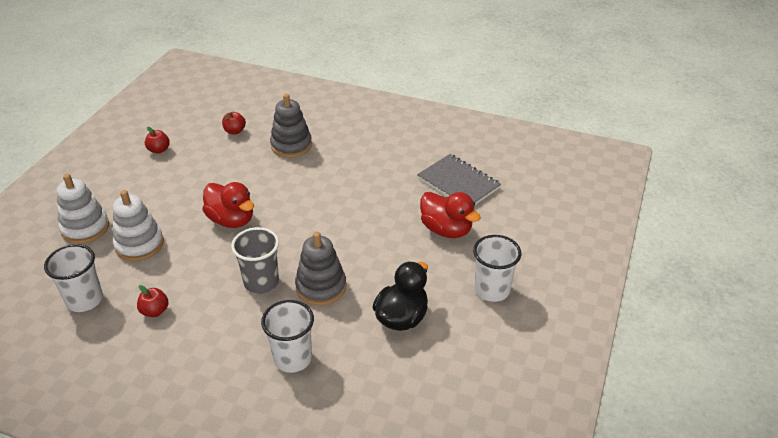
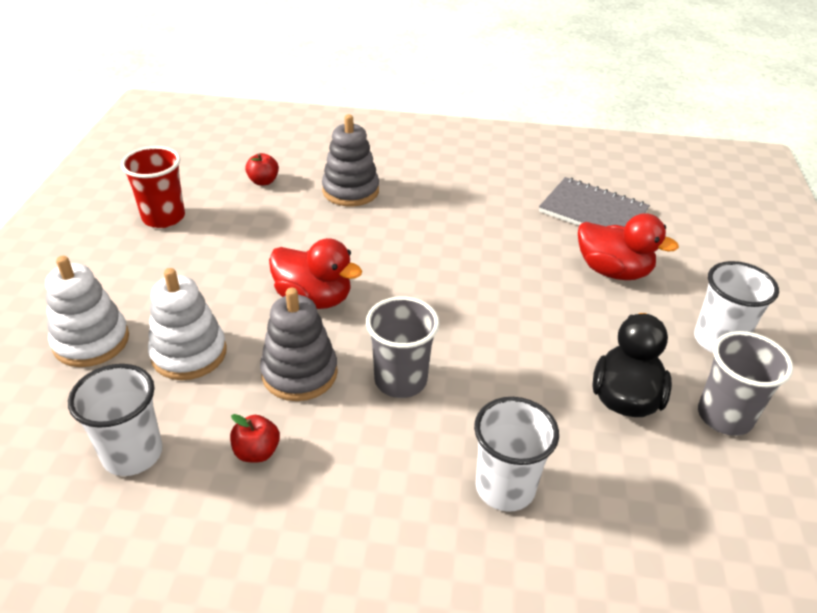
camera: 15 degrees left, 0 degrees up
red apple [145,127,170,154] -> red cup [121,146,185,228]
grey stacking toy [295,232,346,306] -> grey stacking toy moved to [260,288,338,401]
none -> grey cup [698,331,793,436]

